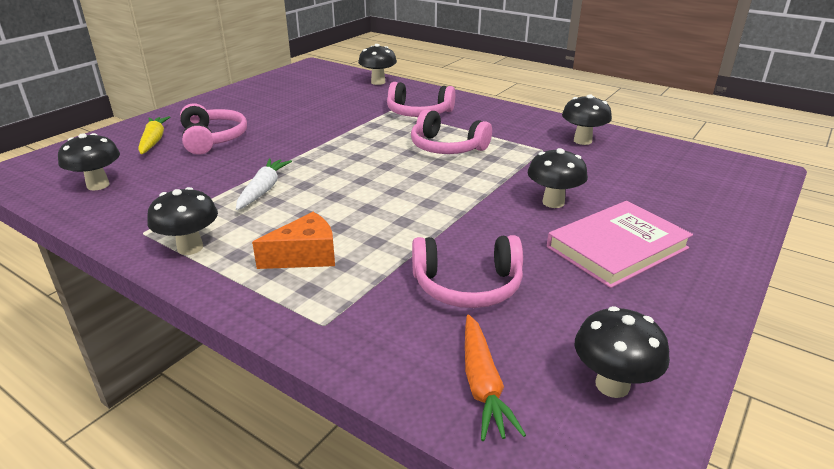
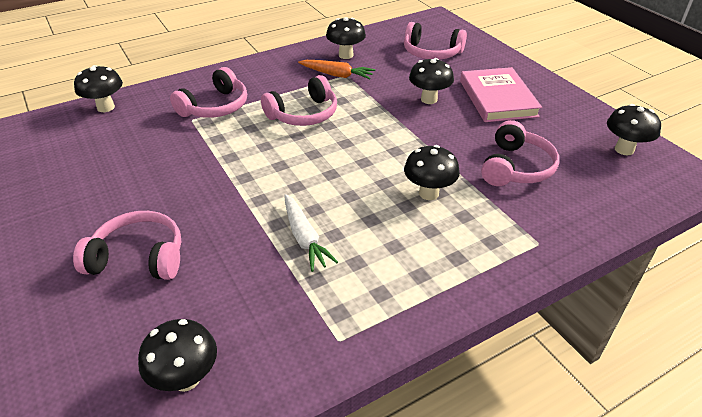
camera: 65 degrees left, 10 degrees up
yellow carrot [138,116,170,154] -> none
black mushroom [147,187,218,255] -> black mushroom moved to [404,145,460,200]
white carrot [236,159,292,210] -> white carrot turned 150 degrees counterclockwise [284,194,338,272]
orange cheese [252,212,335,269] -> none
orange carrot [465,315,526,441] -> orange carrot moved to [298,60,375,79]
none -> pink headphones [404,22,467,60]

